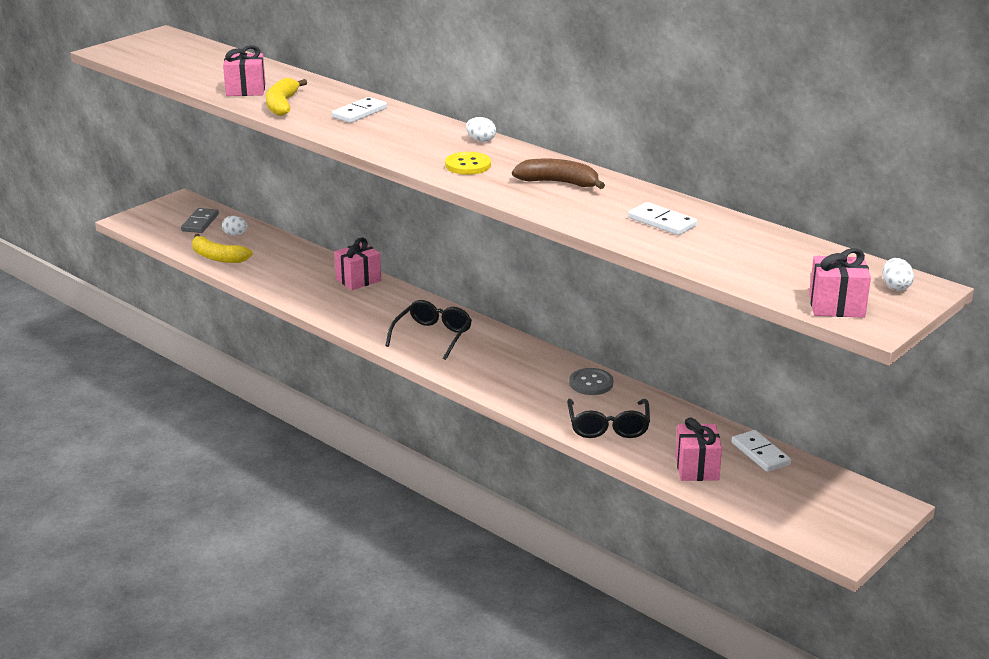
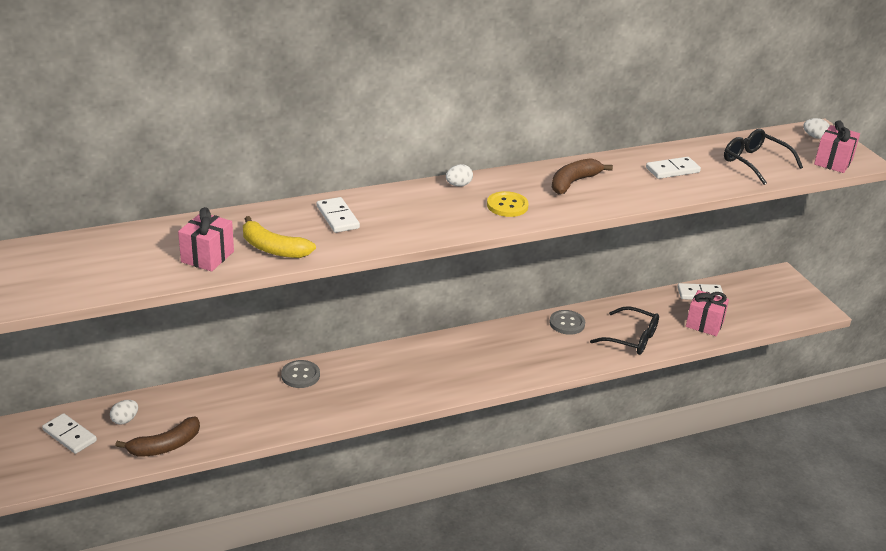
camera: 65 degrees left, 5 degrees up
grey domino [181,208,219,233] -> white domino [42,413,97,454]
yellow banana [192,234,253,263] -> brown banana [115,416,200,457]
pink gift [334,238,381,290] -> grey button [281,360,320,388]
black glasses [385,300,472,360] -> black glasses moved to [724,129,803,185]

